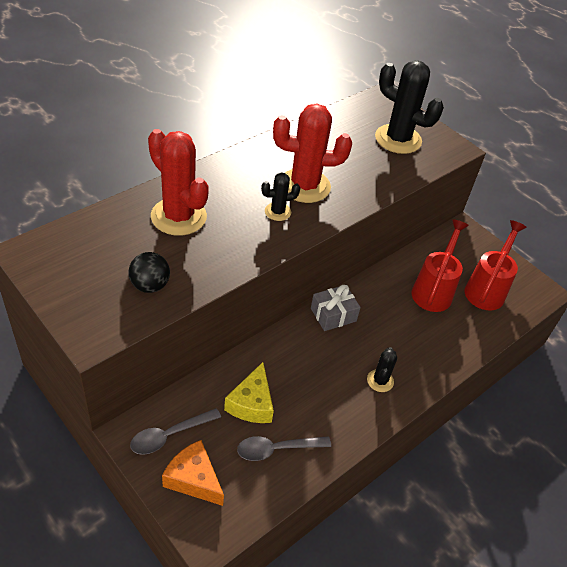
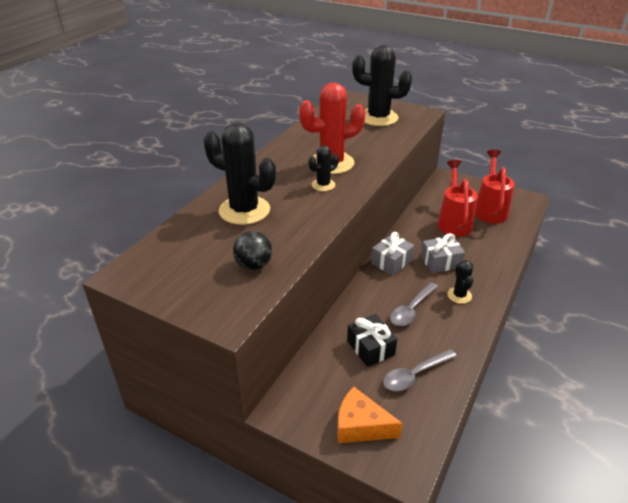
camera: 15 degrees left, 10 degrees down
grey spoon [130,408,221,455] -> grey spoon moved to [390,282,438,326]
red cactus [148,129,209,236] -> black cactus [204,123,276,225]
yellow cheese [224,362,274,423] -> black gift [347,314,397,367]
none -> grey gift [421,233,465,273]

